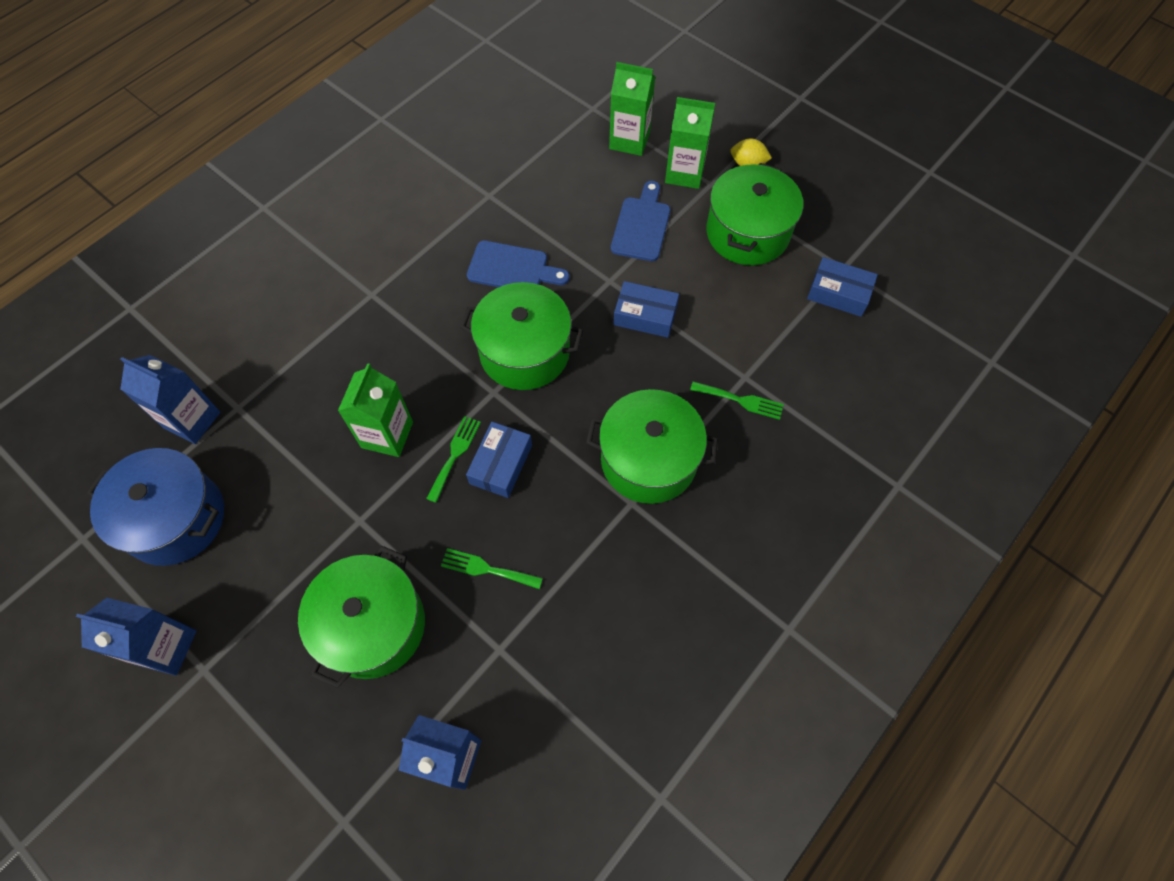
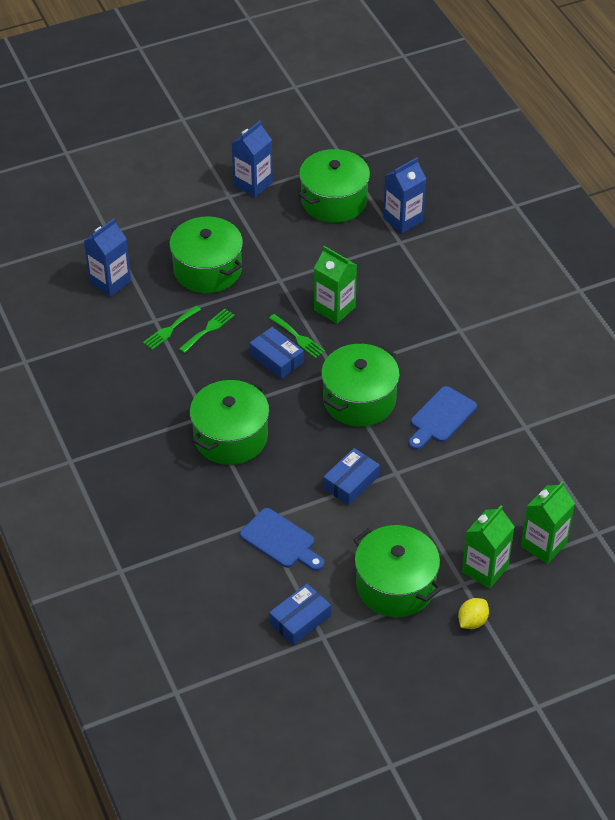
camera: 115 degrees right, 15 degrees down
blue pot [87,448,224,566] -> green pot [298,149,370,223]
blue cutting board [611,181,670,261] -> blue cutting board moved to [240,508,324,571]
green fork [690,381,784,420] -> green fork moved to [143,306,201,350]

